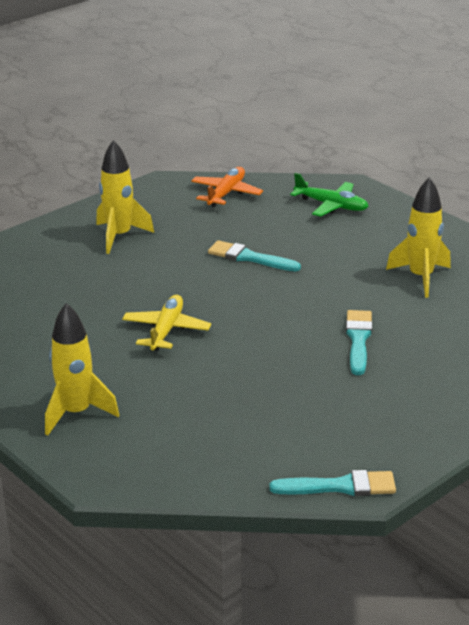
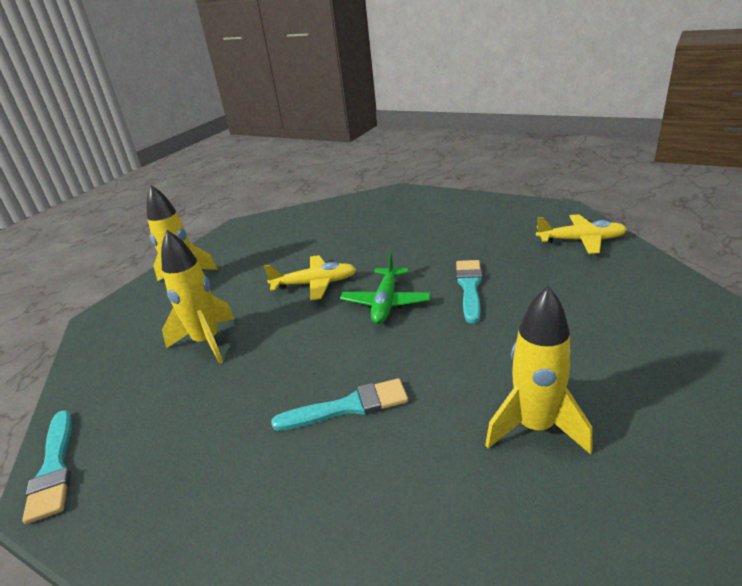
camera: 75 degrees right, 0 degrees up
yellow rocket [96,140,154,254] -> yellow rocket moved to [161,230,235,364]
orange plane [191,167,263,207] -> yellow plane [536,214,627,254]
green plane [290,173,369,217] -> green plane moved to [340,252,431,324]

